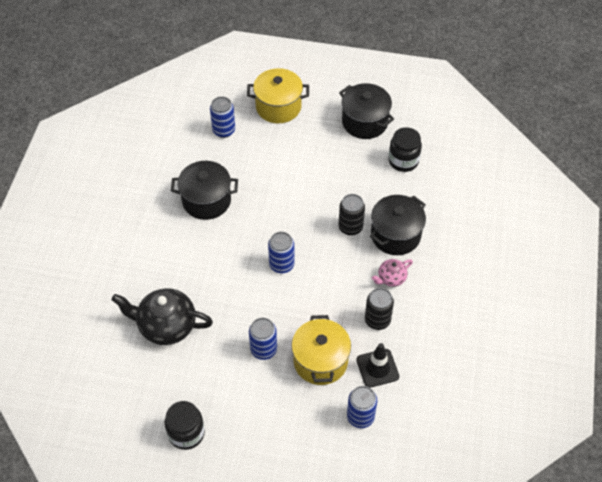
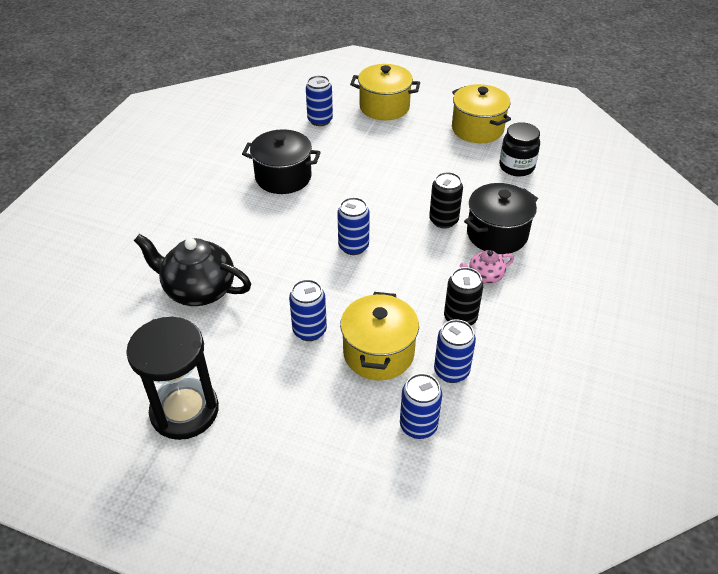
camera: 10 degrees right, 10 degrees down
black jar [165,401,205,450] -> black hourglass [126,317,219,440]
black pot [339,83,394,139] -> yellow pot [452,84,511,143]
black traffic cone [357,343,399,388] -> blue can [434,319,476,383]

